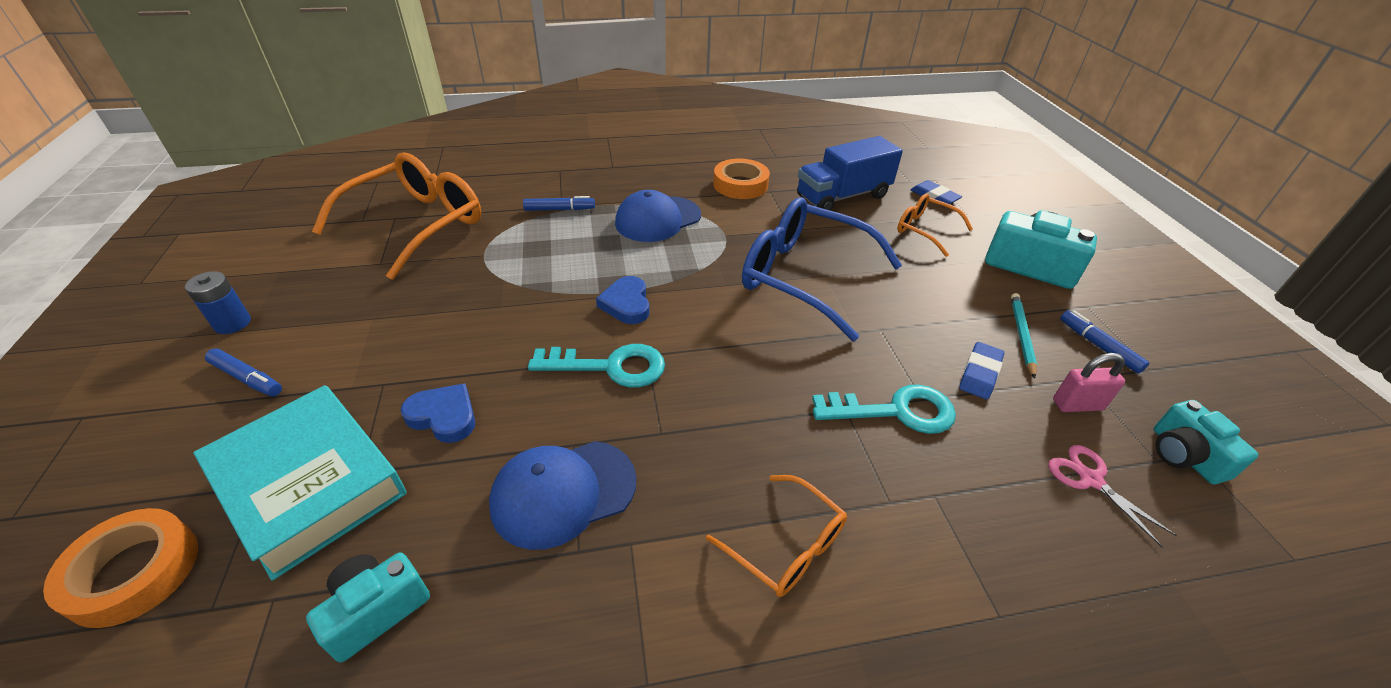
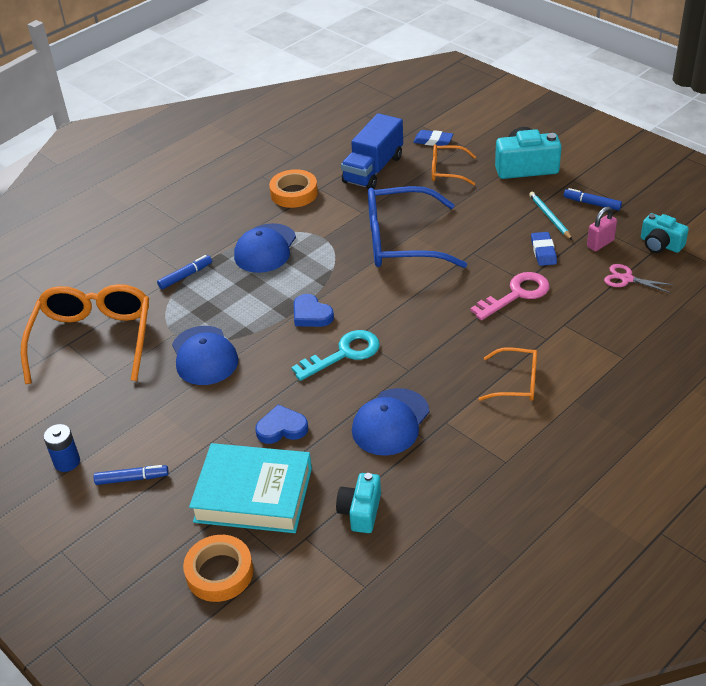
camera: 30 degrees left, 0 degrees up
turquoise key [812,384,956,434] -> pink key [470,272,550,320]
none -> blue cap [172,326,238,385]

